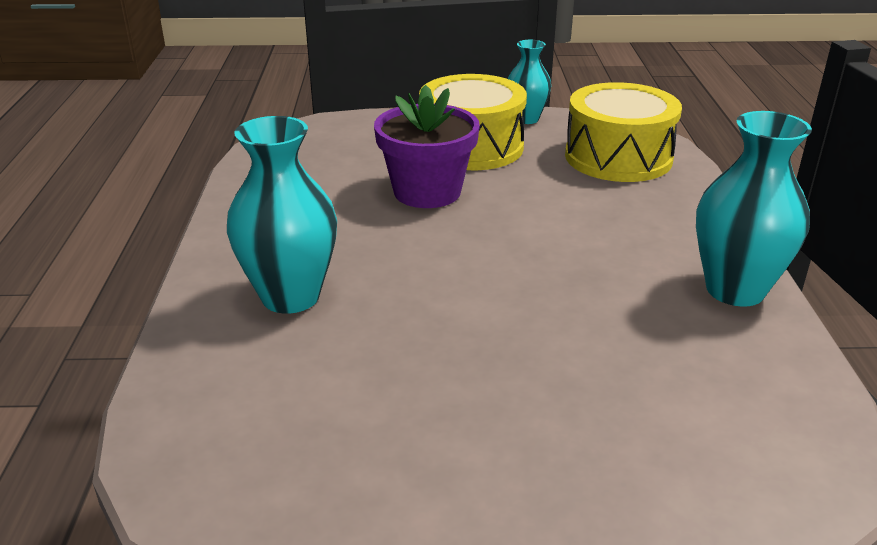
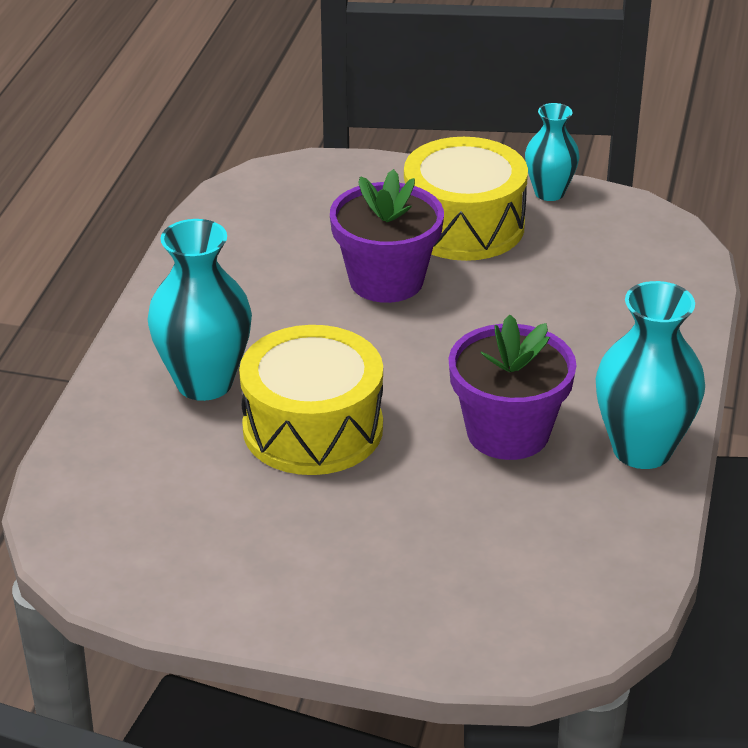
camera: 15 degrees right, 5 degrees up
yellow drum [565,82,682,182] -> yellow drum moved to [239,325,383,475]
none -> purple flower pot [448,314,577,460]

